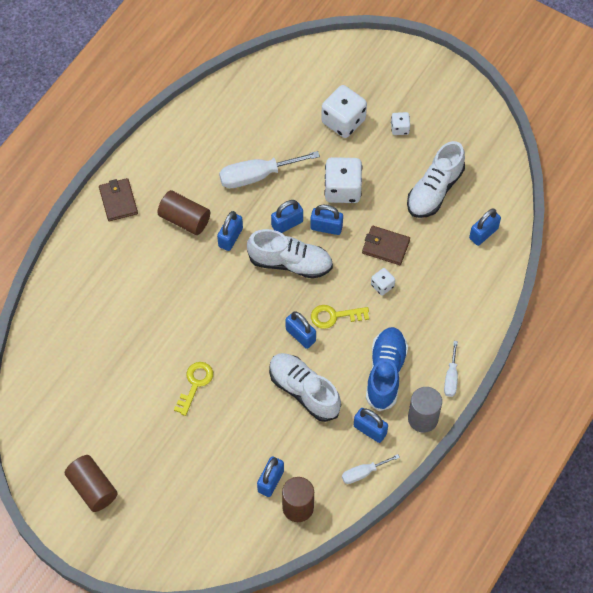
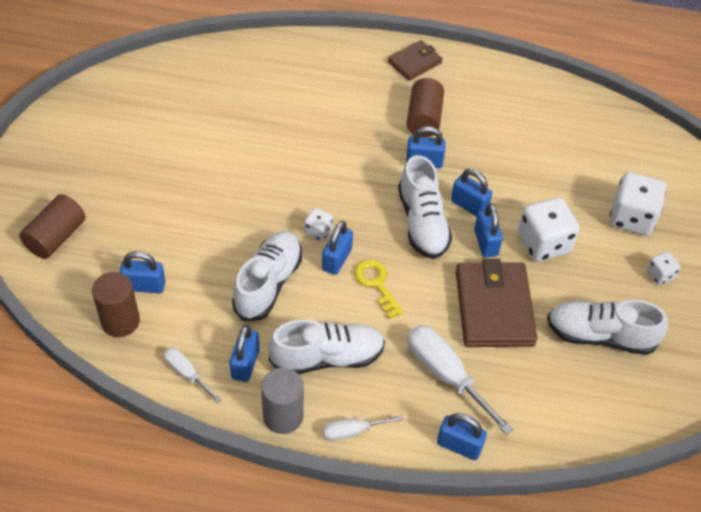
camera: 65 degrees right, 10 degrees down
brown cylinder [65,455,118,512] -> brown cylinder moved to [19,194,86,259]
yellow key [174,362,213,416] -> none
white screwdriver [219,151,320,188] -> white screwdriver moved to [407,325,514,435]
brown wallet [362,226,410,265] -> brown wallet [456,258,537,347], size x1.75
blue shoe [366,327,408,411] -> white shoe [268,319,385,374]
white dice [371,268,395,296] -> white dice moved to [304,208,333,241]
blue padlock [469,208,501,246] -> blue padlock moved to [437,413,487,460]

